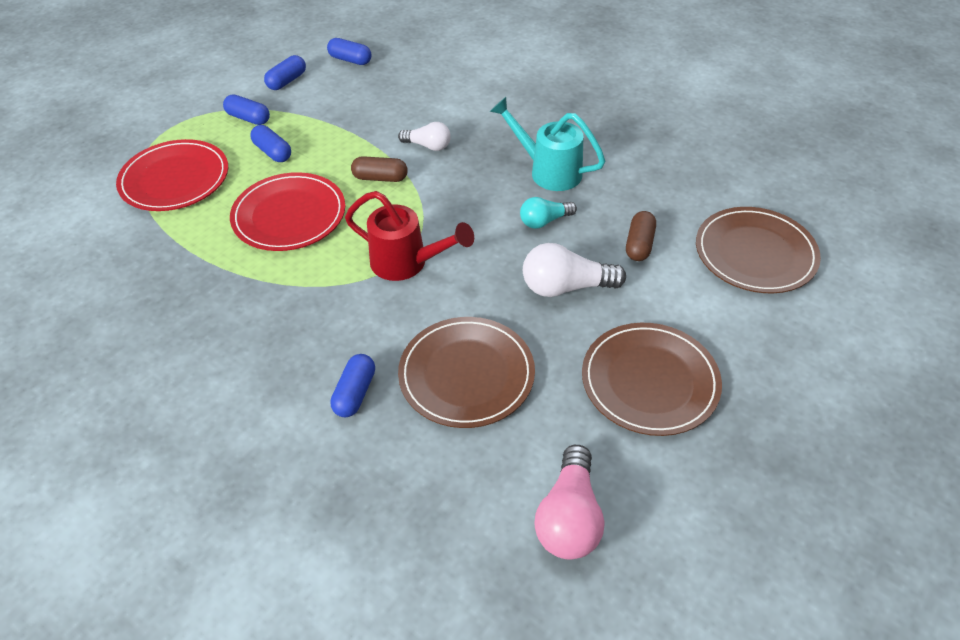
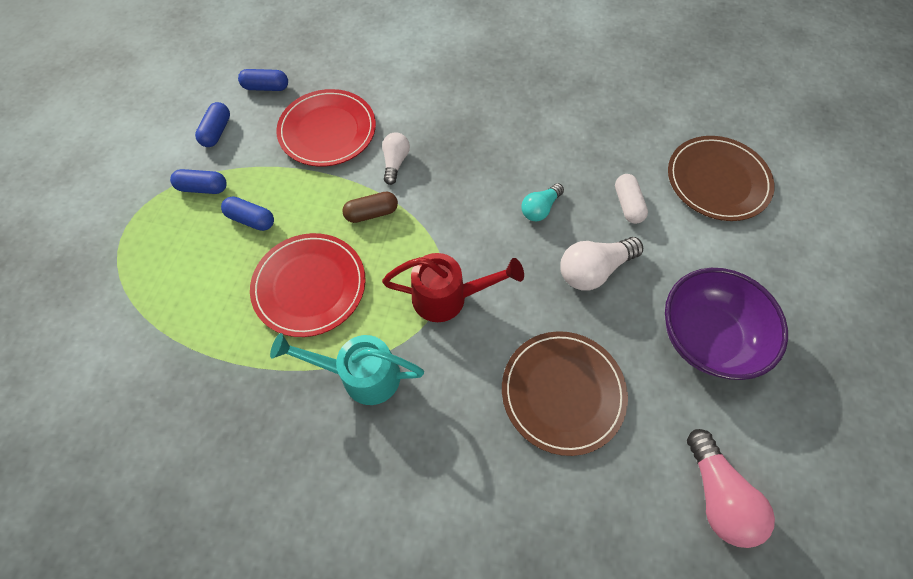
camera: 25 degrees left, 15 degrees up
red plate [116,139,228,211] -> red plate moved to [276,89,376,167]
blue capsule [330,354,375,417] -> none
white light bulb [398,122,451,151] -> white light bulb turned 75 degrees counterclockwise [382,132,410,185]
turquoise watering can [490,97,605,191] -> turquoise watering can moved to [270,333,424,405]
brown plate [582,323,722,436] -> purple bowl [665,268,788,380]
brown capsule [626,211,656,261] -> white capsule [615,174,648,224]

